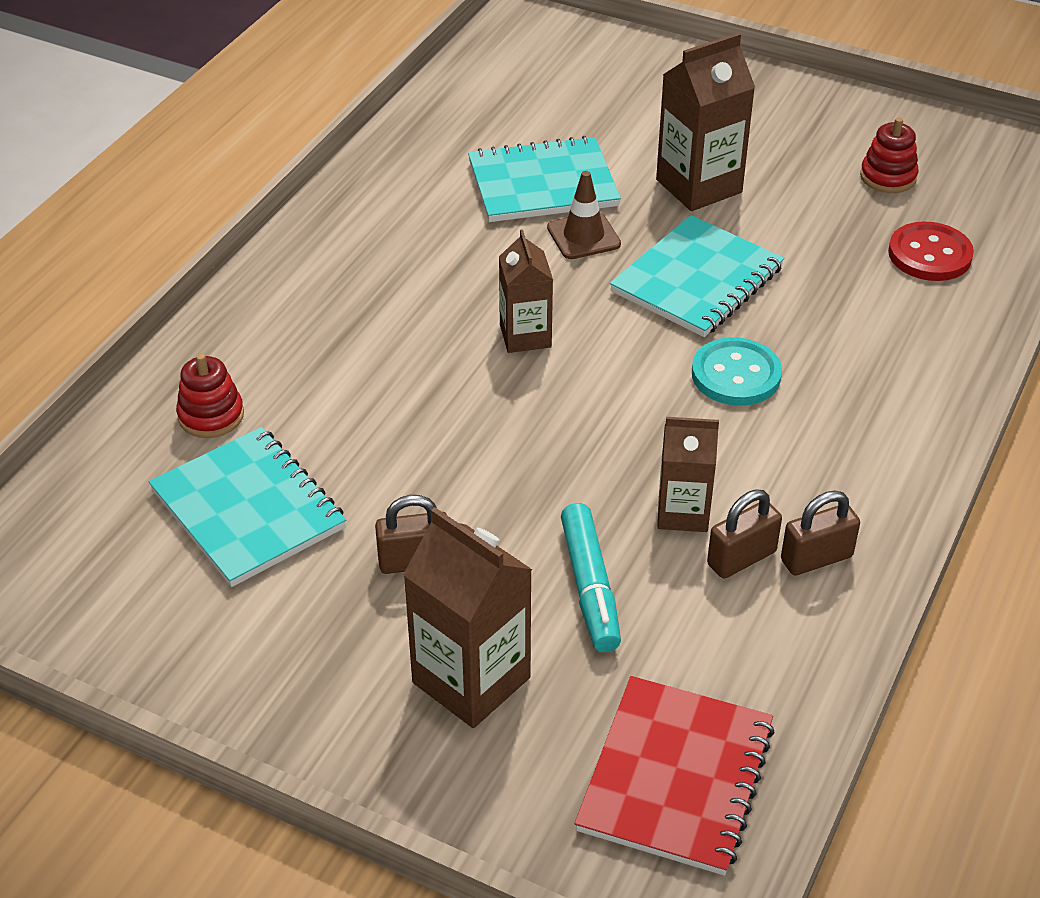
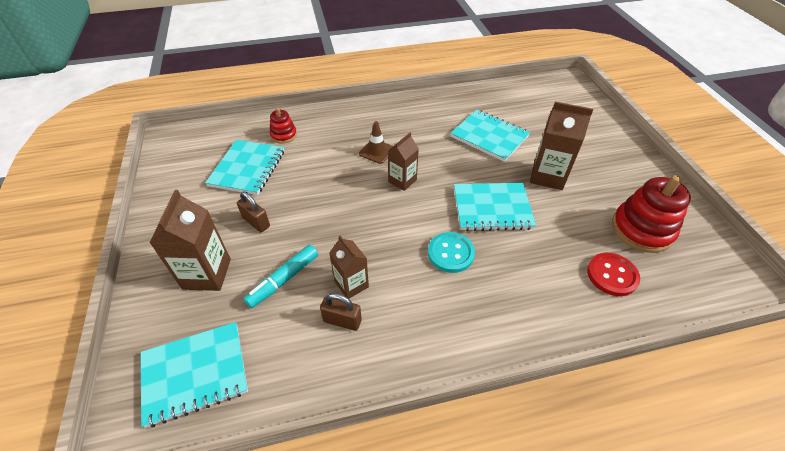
camera: 50 degrees right, 5 degrees up
brown traffic cone [547,171,621,259] -> brown traffic cone moved to [359,121,393,164]
red notebook [575,676,775,876] -> turquoise notebook [141,322,248,428]
brown padlock [781,490,860,576] -> none
red stacking toy [860,117,919,193] -> red stacking toy [612,175,691,253], size x1.84

